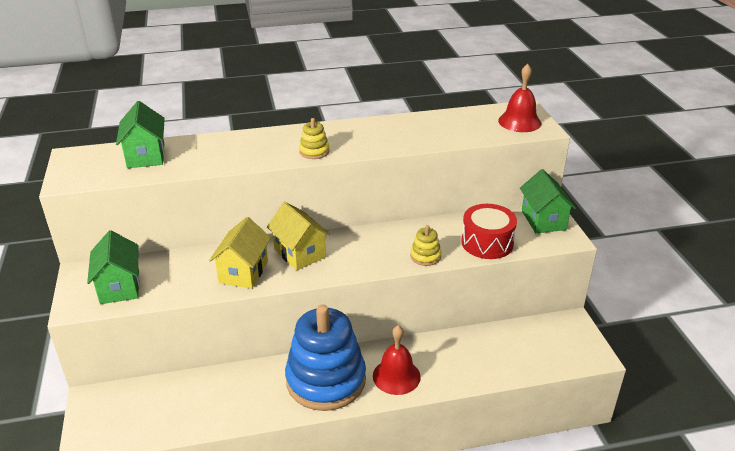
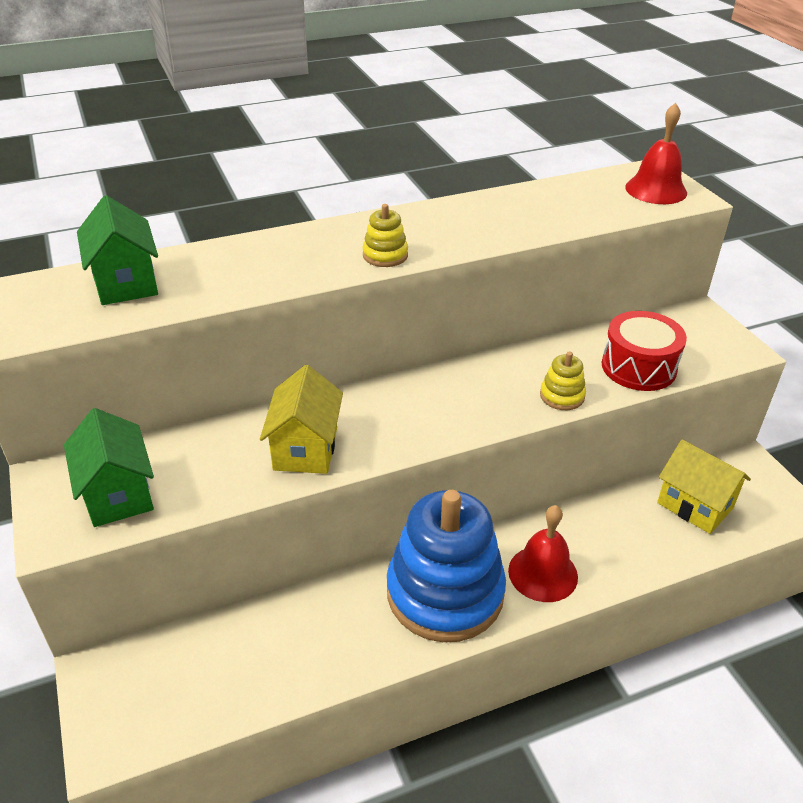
camera: 10 degrees left, 5 degrees up
yellow house [267,202,330,270] -> yellow house moved to [657,440,751,534]
green house [520,169,576,233] -> none

